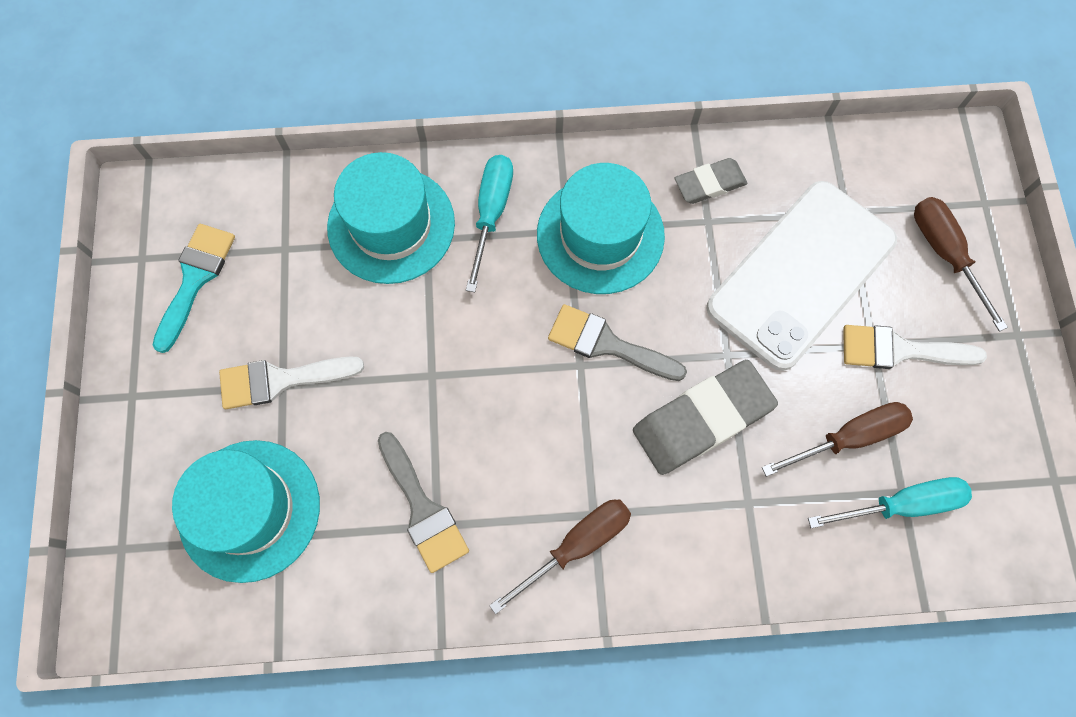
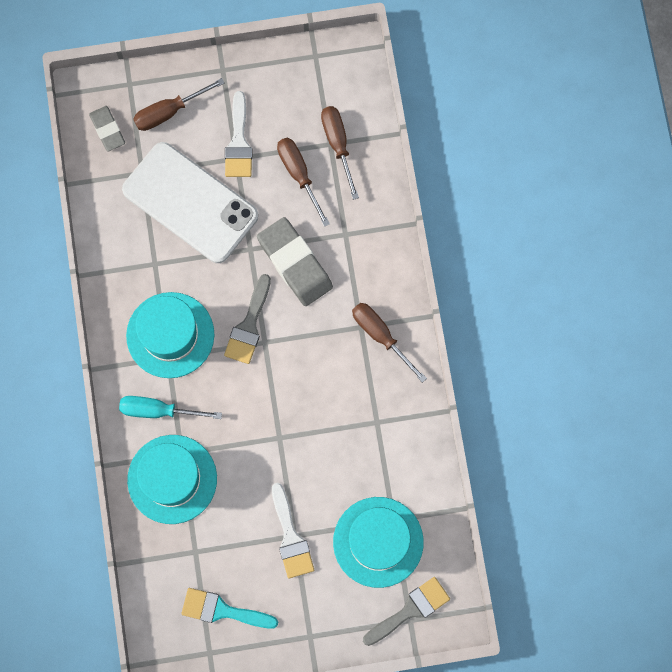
camera: 95 degrees left, 5 degrees up
grey brush [378,432,469,573] -> grey brush moved to [363,577,450,646]
grey eraser [675,158,748,204] -> grey eraser moved to [89,106,125,152]
turquoise screwdriver [808,477,972,528] -> brown screwdriver [321,106,359,200]

